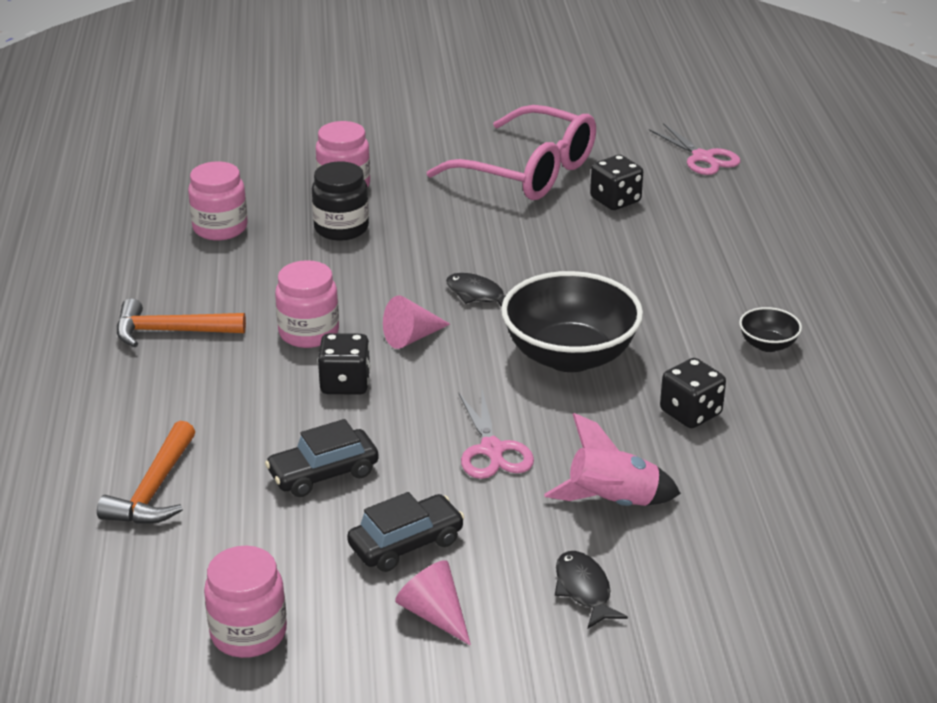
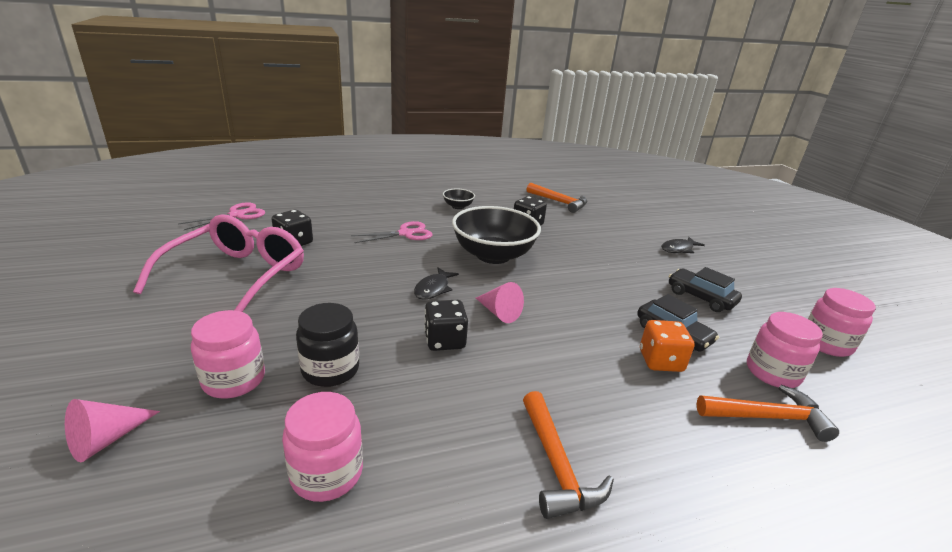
camera: 105 degrees left, 5 degrees down
pink jar [275,260,339,348] -> pink jar moved to [747,312,823,388]
black dice [318,333,370,395] -> black dice moved to [424,300,468,351]
pink cone [395,560,471,646] -> pink cone moved to [65,399,160,462]
pink scissors [458,390,534,479] -> pink scissors moved to [351,221,433,243]
pink rocket [544,413,681,506] -> none
none -> orange hammer [527,183,587,213]
none -> orange dice [640,320,695,372]

